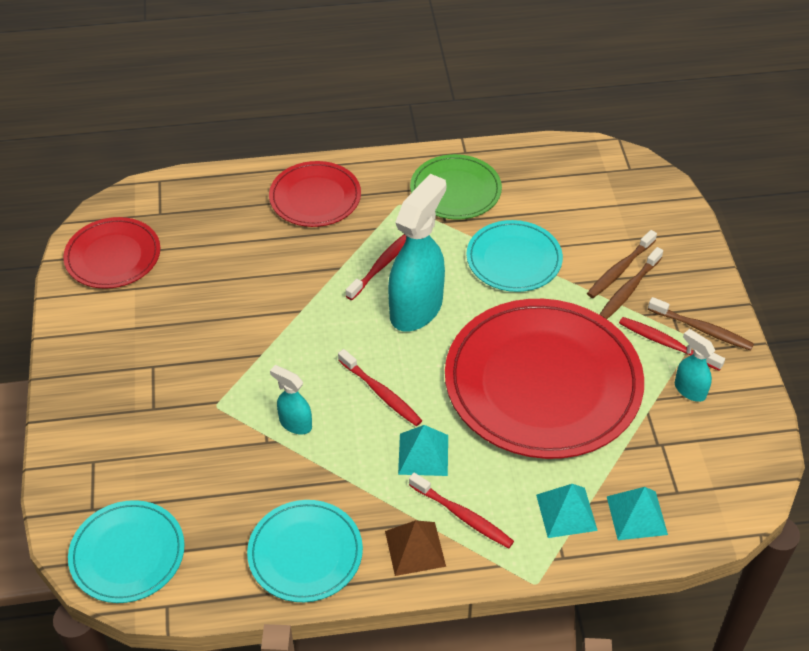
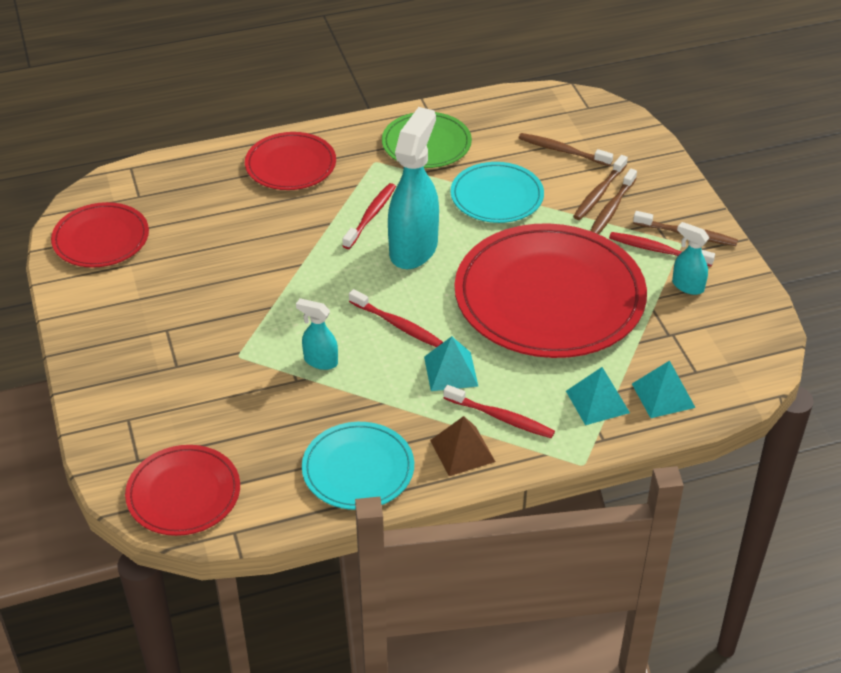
camera: 10 degrees left, 5 degrees down
turquoise plate [68,500,185,603] -> red plate [125,445,240,536]
none -> brown toothbrush [519,133,613,166]

